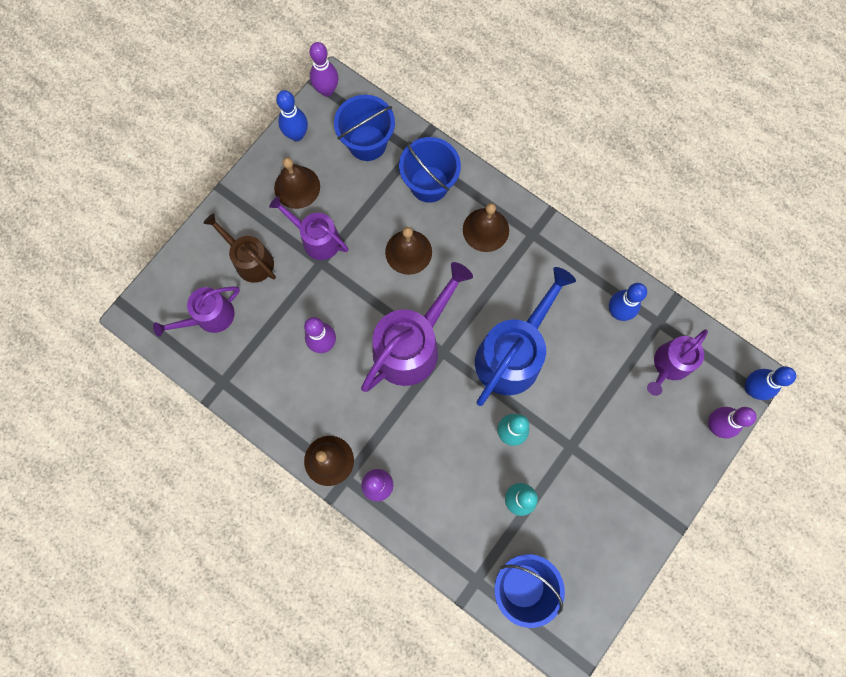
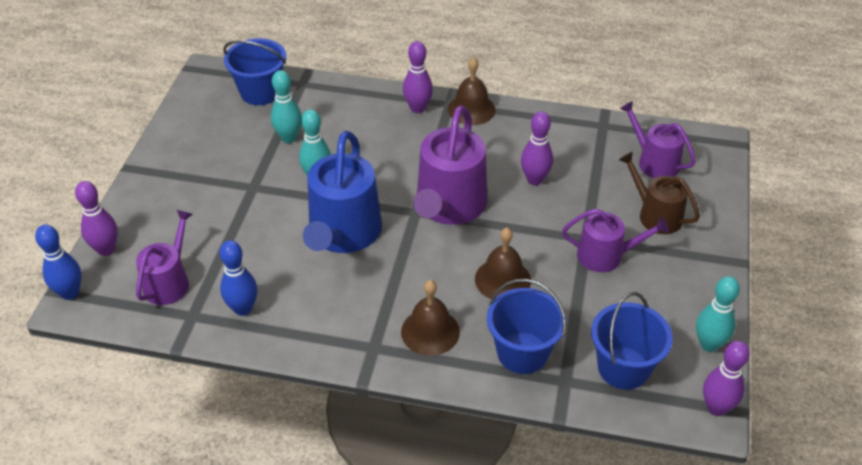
camera: 155 degrees right, 30 degrees down
purple watering can [153,286,240,337] -> purple watering can turned 75 degrees counterclockwise [620,101,696,178]
brown watering can [204,213,276,283] -> brown watering can turned 150 degrees counterclockwise [619,152,700,234]
brown bell [274,157,320,209] -> none
blue bowling pin [276,90,308,141] -> turquoise bowling pin [696,276,740,352]

